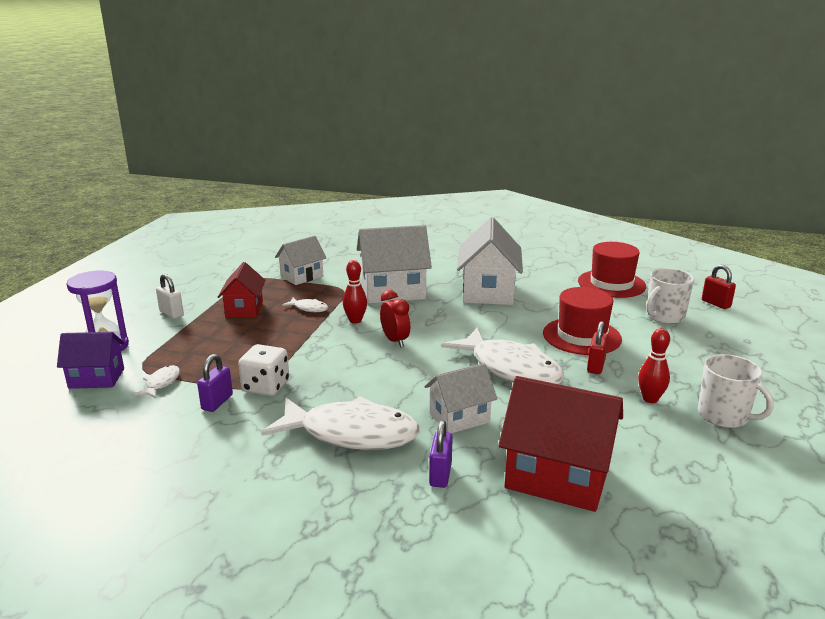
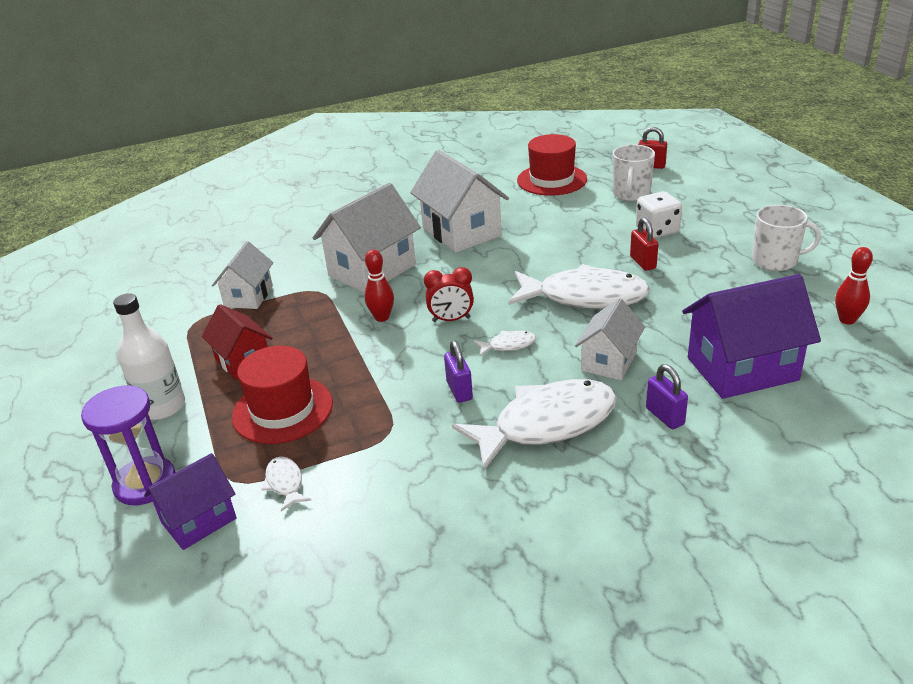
camera: 35 degrees left, 10 degrees up
white padlock [156,274,184,319] -> white bottle [113,293,185,420]
purple padlock [197,354,233,412] -> purple padlock moved to [444,340,473,403]
white dice [238,344,289,396] -> white dice moved to [636,191,682,239]
white fish [282,297,328,312] -> white fish moved to [474,331,536,356]
red clock [380,290,410,348] -> red clock turned 150 degrees clockwise [424,267,474,322]
red house [498,376,623,512] -> purple house [682,274,821,399]
red hat [543,287,622,355] -> red hat moved to [232,346,333,444]
red bowling pin [638,328,670,403] -> red bowling pin moved to [835,247,873,324]

